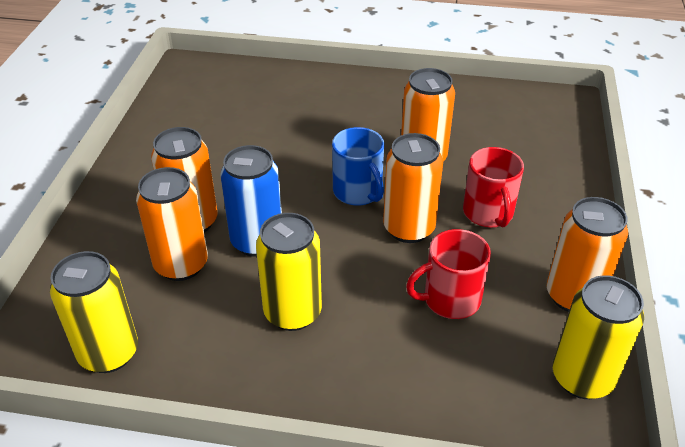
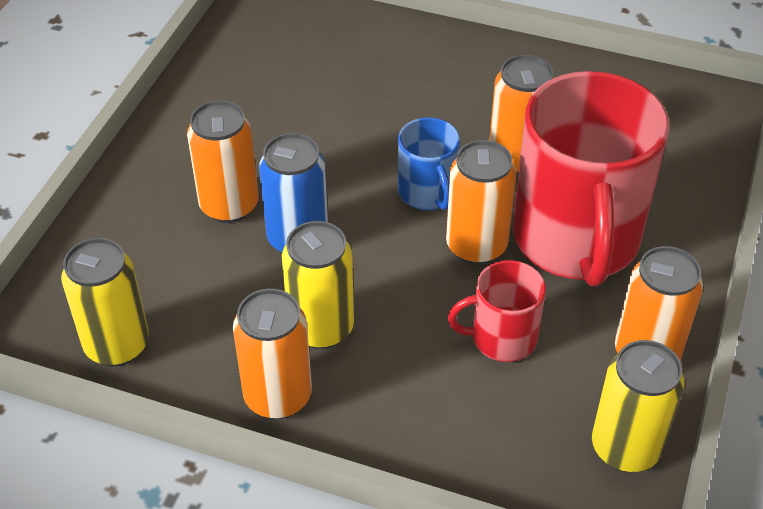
camera: 10 degrees right, 5 degrees up
orange can [136,167,208,281] -> orange can moved to [233,289,312,419]
red mug [463,147,524,227] -> red mug [513,71,670,286], size x2.11

